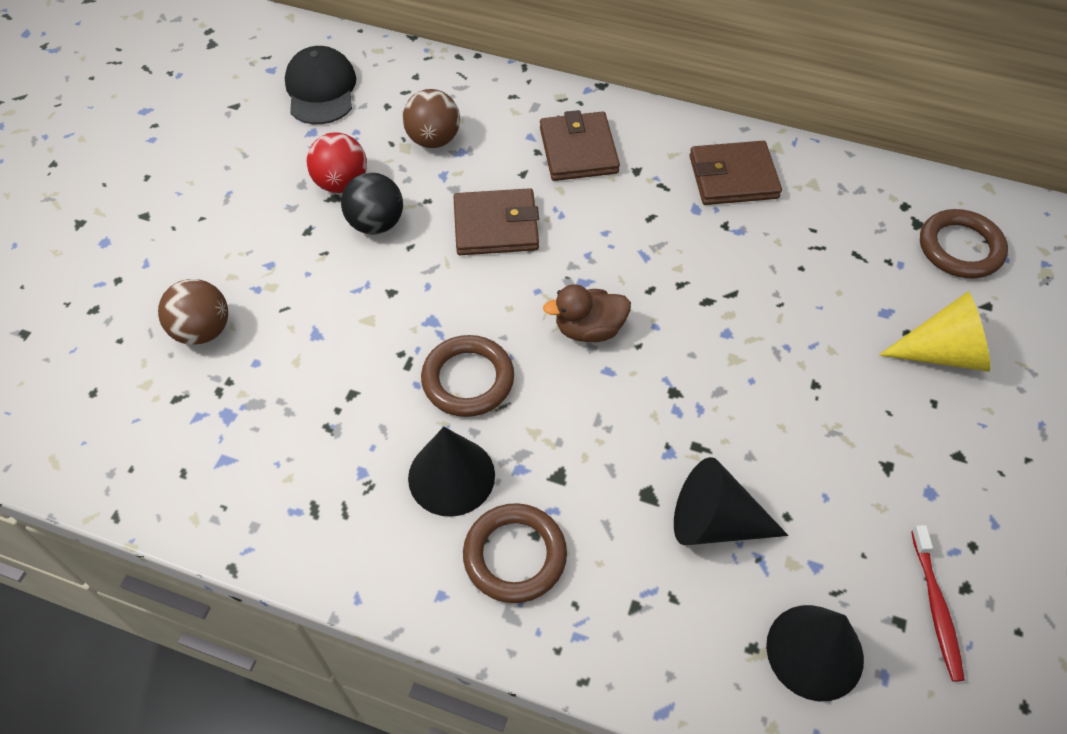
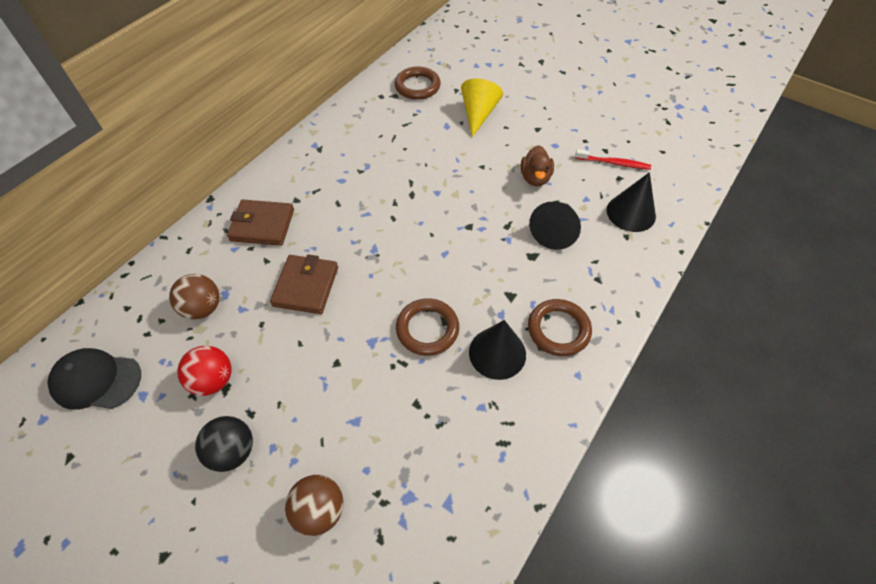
camera: 75 degrees left, 0 degrees up
black ball [341,172,403,235] -> black ball moved to [195,416,253,472]
brown duck [543,284,631,342] -> brown duck moved to [521,145,554,186]
brown wallet [689,141,782,205] -> none

